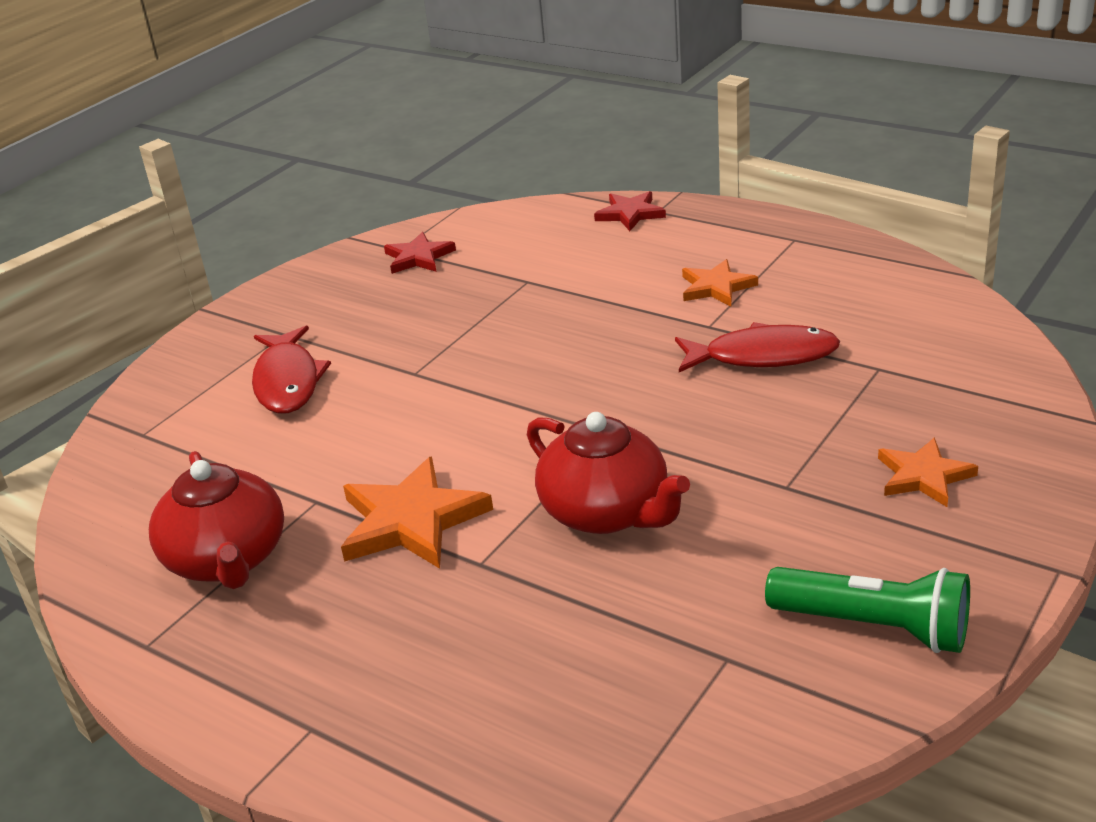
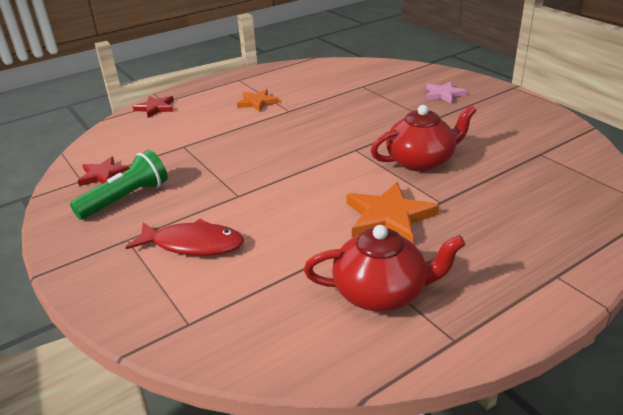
camera: 70 degrees left, 0 degrees up
red fish [675,322,840,372] -> none
green flashlight [765,567,970,653] -> green flashlight moved to [70,150,168,220]
orange star [878,437,978,507] -> pink star [426,81,467,104]

